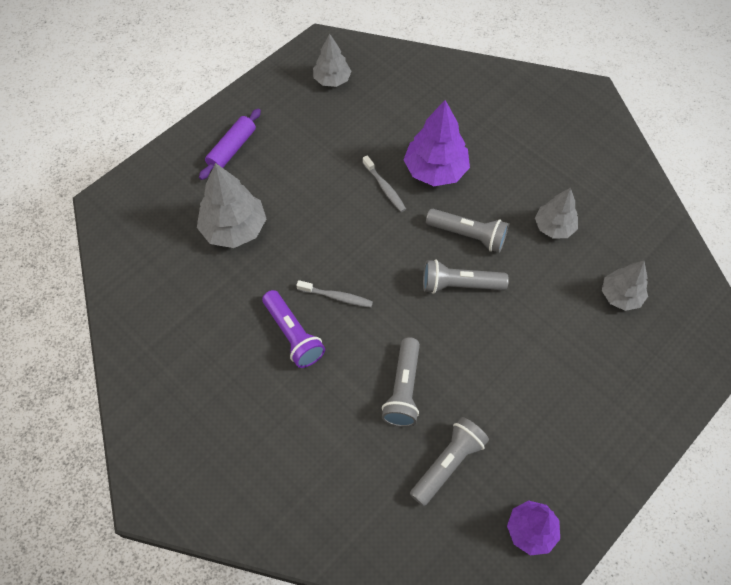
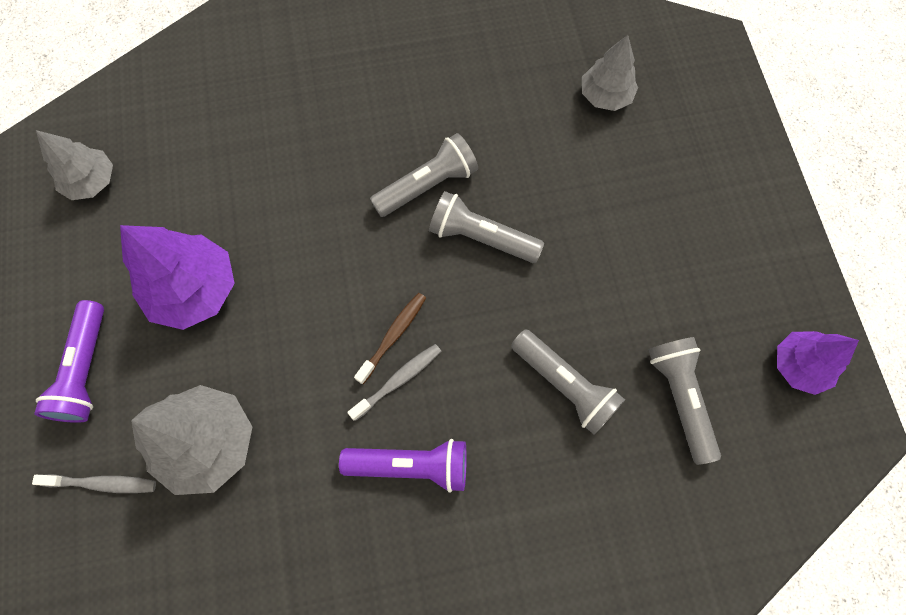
camera: 55 degrees left, 10 degrees up
purple rolling pin [199,108,261,180] -> purple flashlight [34,300,104,423]
grey toothbrush [362,155,406,212] -> grey toothbrush moved to [32,474,156,493]
purple tree [404,100,470,186] -> purple tree moved to [120,225,235,330]
grey flashlight [423,259,509,294] -> grey flashlight turned 75 degrees clockwise [429,191,544,263]
grey tree [535,187,578,239] -> none
none -> brown toothbrush [354,293,426,384]

